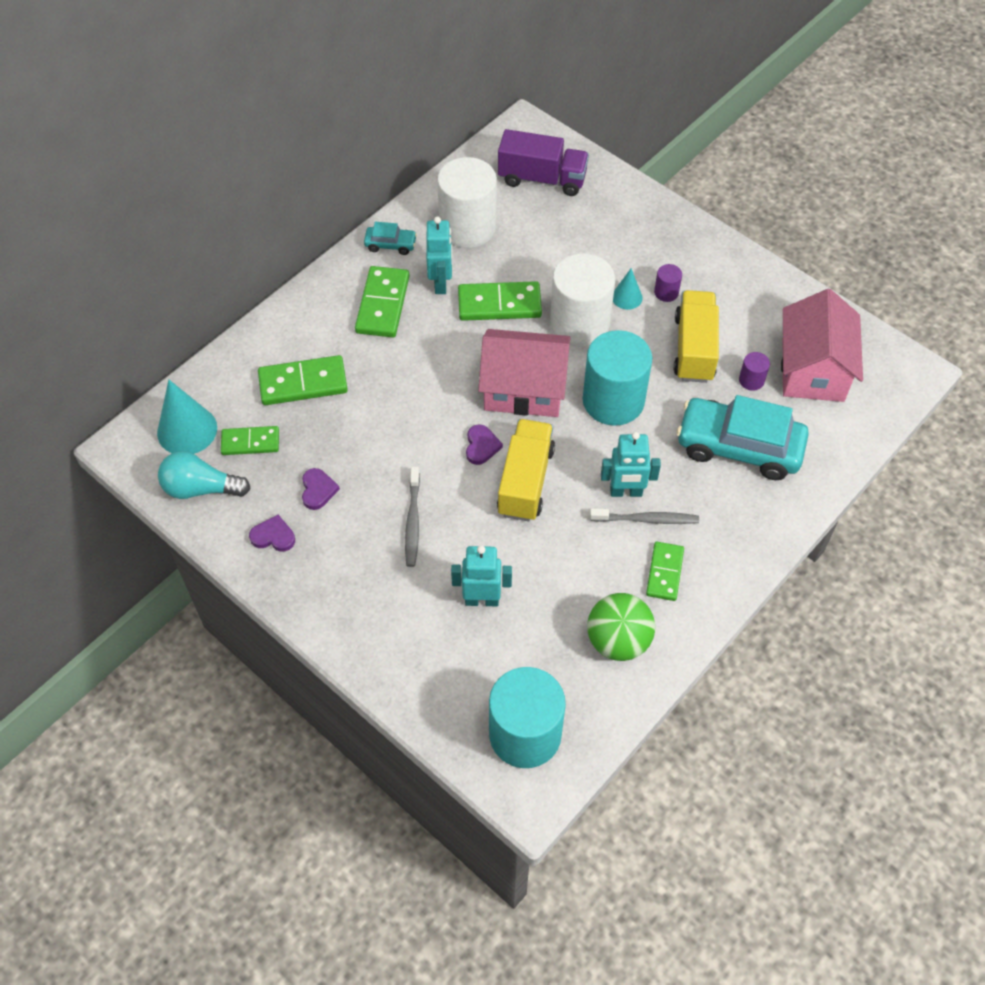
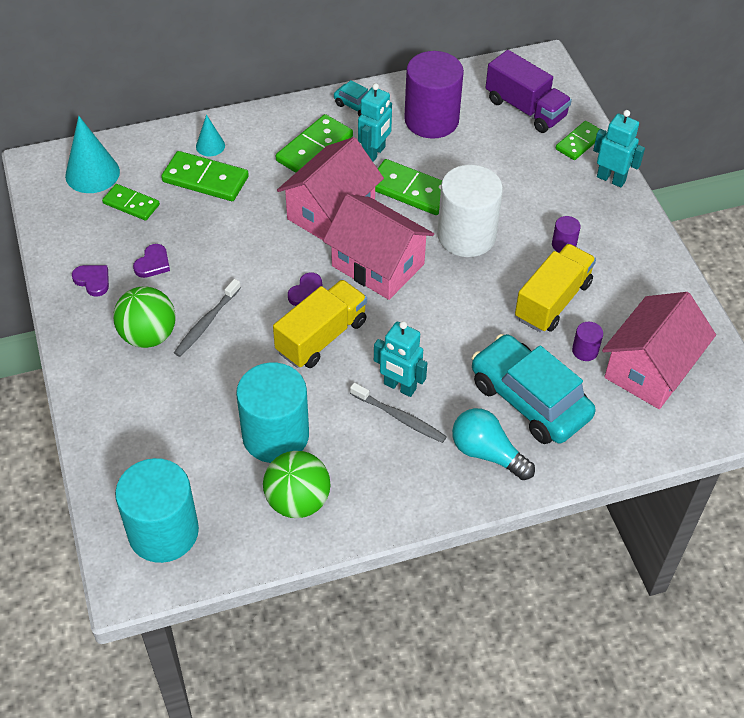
camera: 30 degrees right, 5 degrees down
turquoise light bulb [158,451,251,499] -> turquoise light bulb moved to [452,408,535,480]
white cylinder [437,157,497,248] -> purple cylinder [404,51,464,139]
turquoise robot [451,546,512,606] -> turquoise robot moved to [593,110,645,188]
turquoise cylinder [583,330,652,426] -> turquoise cylinder moved to [236,363,309,463]
turquoise cone [613,268,643,310] -> turquoise cone moved to [196,115,225,156]
green domino [646,542,684,601] -> green domino moved to [556,121,600,160]
none -> green ball [113,287,176,348]
none -> pink house [277,137,384,240]

